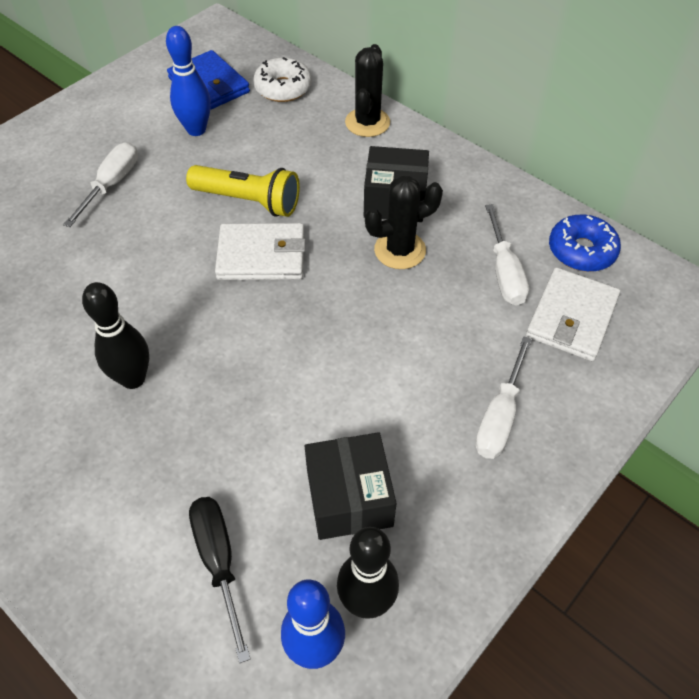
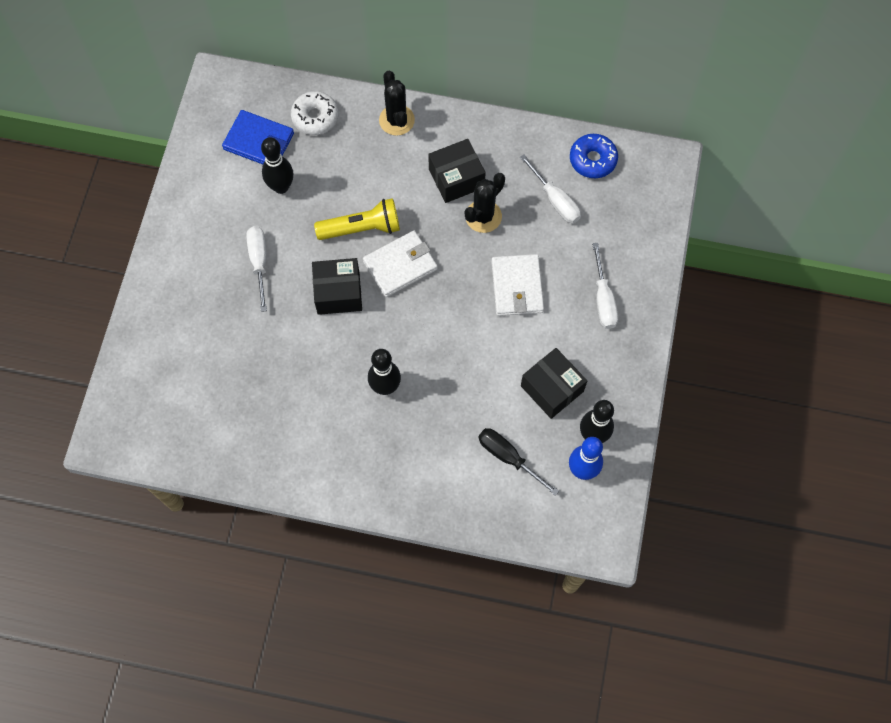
camera: 30 degrees left, 15 degrees up
blue bowling pin [166,26,211,136] -> black bowling pin [261,137,294,194]
white wallet [526,267,620,361] -> white wallet moved to [491,254,544,316]
none -> black box [312,258,362,315]

